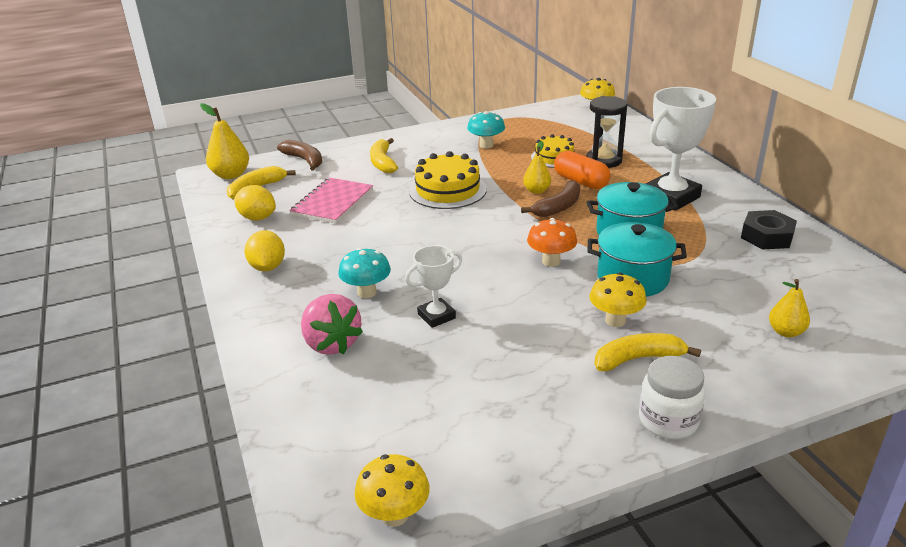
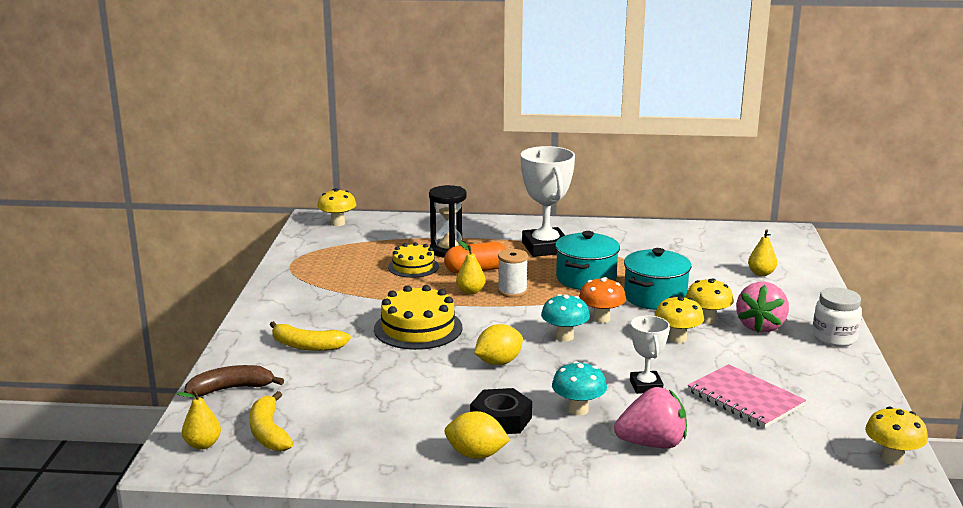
camera: 65 degrees left, 10 degrees down
yellow pear [200,103,249,179] -> yellow pear [176,389,221,449], size x0.63
yellow lemon [234,185,276,220] -> yellow lemon moved to [474,324,523,365]
pink notebook [289,178,373,224] -> pink notebook moved to [688,364,806,428]
turquoise mushroom [467,111,505,149] -> turquoise mushroom moved to [541,294,590,341]
brown banana [521,180,580,217] -> white spool [498,249,528,298]
yellow banana [594,333,701,371] -> pink strawberry [736,282,789,333]
black nut [741,210,797,249] -> black nut moved to [470,388,532,434]
none -> yellow mushroom [655,296,704,343]

